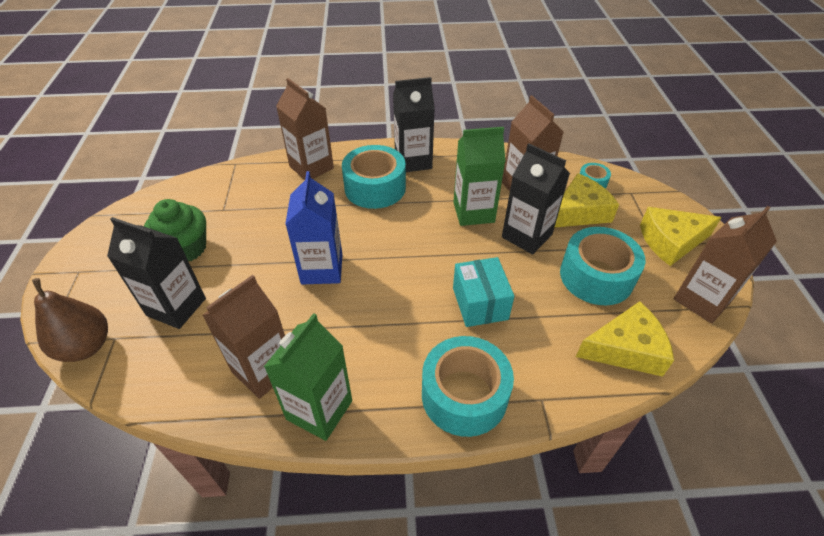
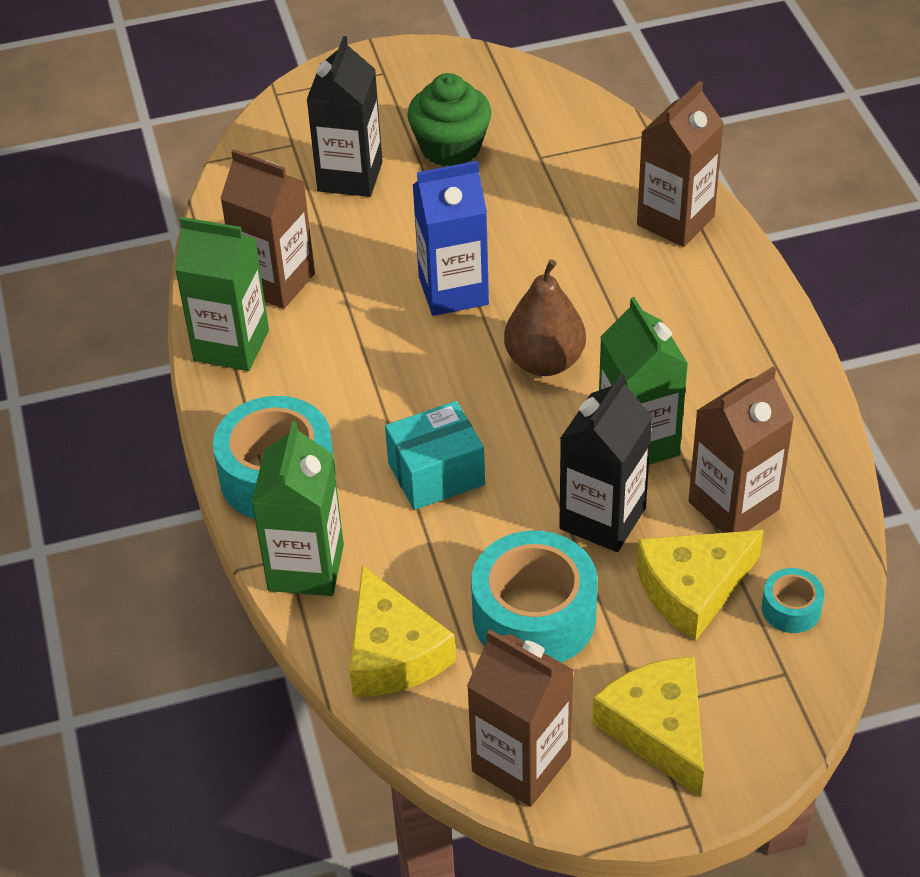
camera: 80 degrees right, 0 degrees up
brown pear [32,278,108,362] -> brown pear moved to [504,259,586,376]
turquoise tape [342,145,406,209] -> none
black carton [393,77,435,172] -> none
yellow cheese [555,173,619,227] -> yellow cheese turned 105 degrees clockwise [636,530,764,641]
none -> green carton [251,421,344,596]

